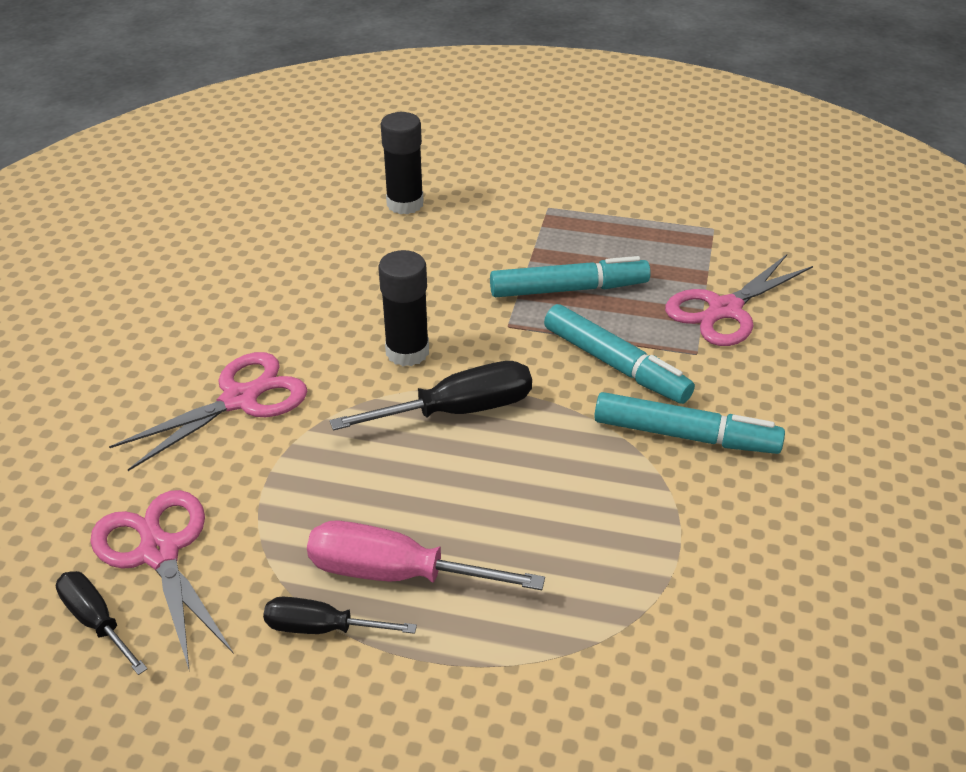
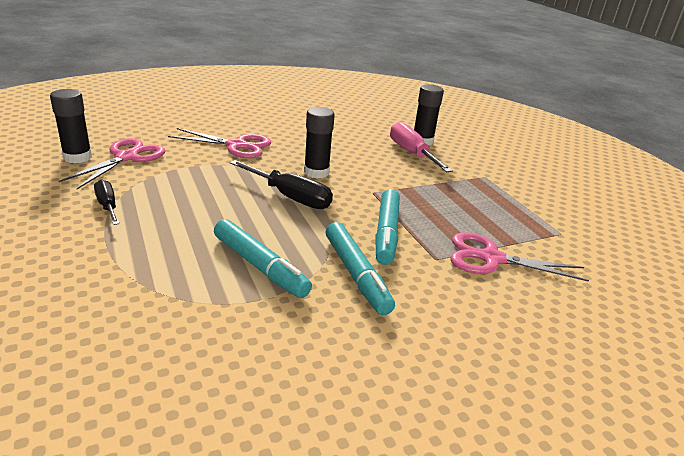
camera: 50 degrees right, 10 degrees down
black screwdriver [56,571,148,675] -> black glue stick [50,89,92,163]
pink screwdriver [307,520,545,590] -> pink screwdriver moved to [390,122,453,172]
turquoise marker [490,256,651,297] -> turquoise marker moved to [214,219,312,298]

